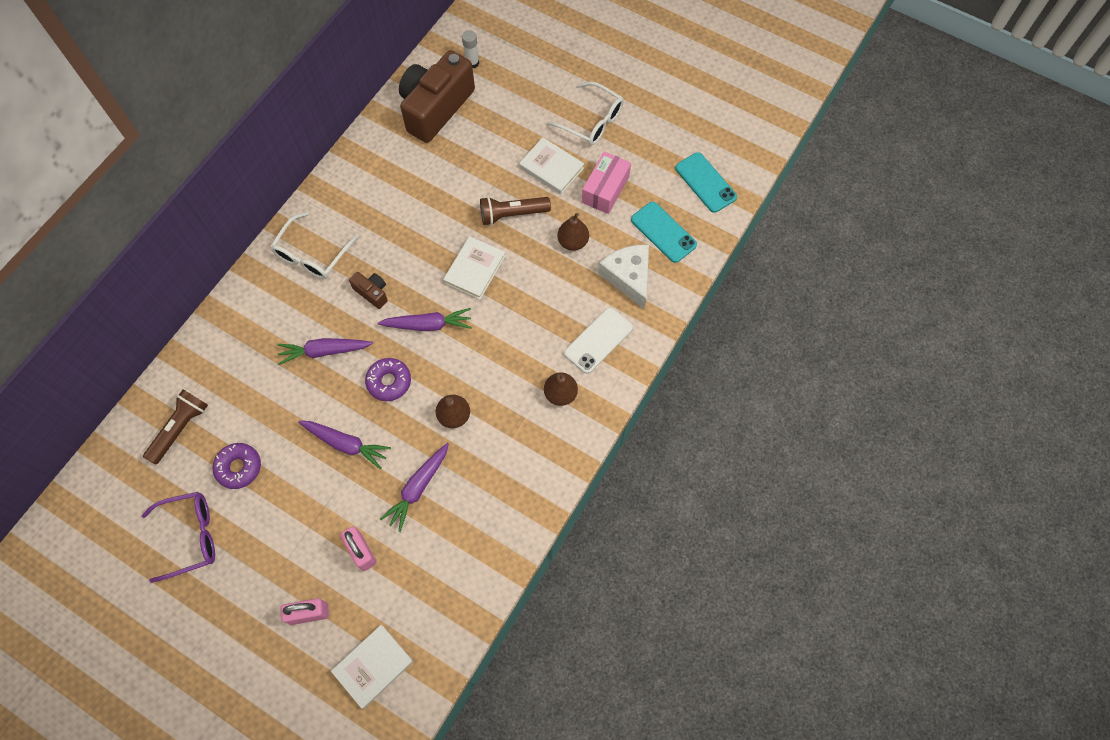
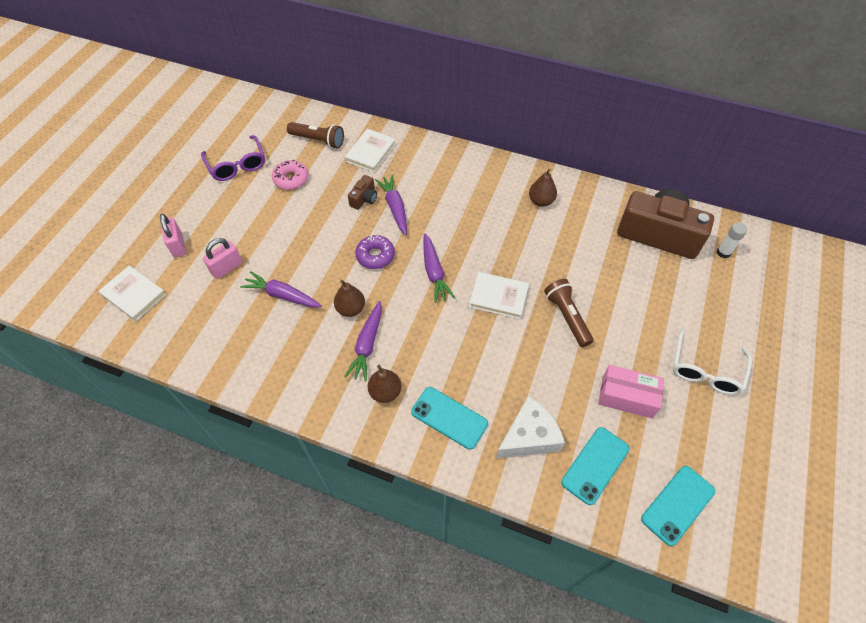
camera: 80 degrees right, 10 degrees down
purple donut [212,443,261,489] -> pink donut [272,160,308,190]
white glasses [270,212,358,279] -> none
purple carrot [298,421,391,469] -> purple carrot moved to [344,301,382,382]
brown camera [349,272,388,309] -> brown camera moved to [348,175,377,210]
white book [519,137,584,194] -> white book moved to [345,129,396,173]
brown pear [557,213,589,251] -> brown pear moved to [529,169,557,207]
white phone [564,307,633,374] -> turquoise phone [411,387,488,449]

